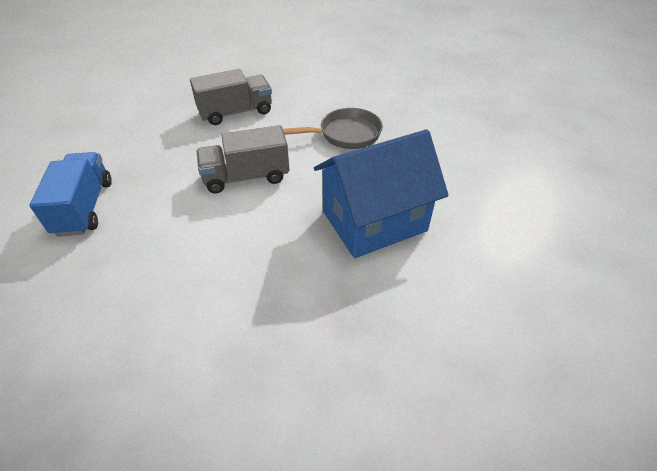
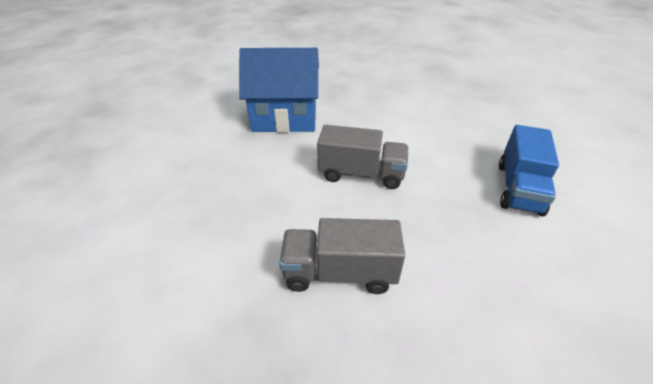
camera: 155 degrees left, 5 degrees down
grey pan [283,108,383,149] -> none

